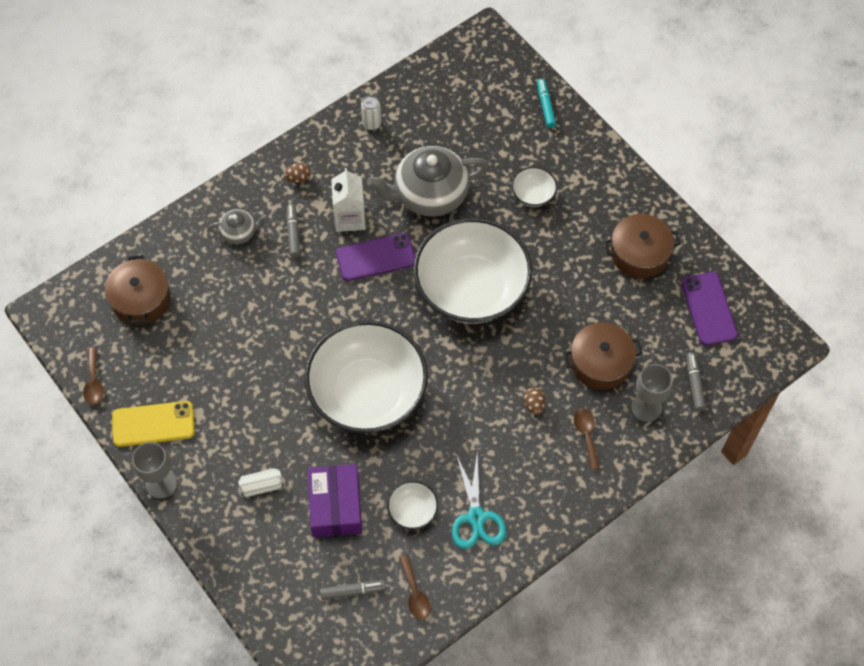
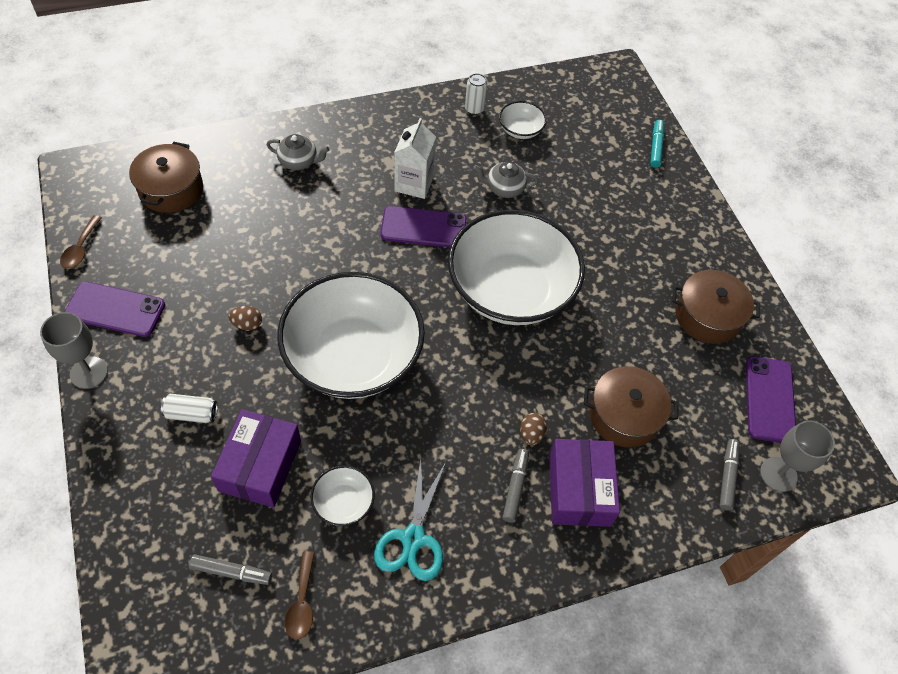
camera: 15 degrees right, 5 degrees down
yellow phone [112,401,195,447] -> purple phone [64,282,165,337]
brown egg [284,163,311,183] -> brown egg moved to [228,306,262,331]
grey marker [287,204,300,257] -> grey marker moved to [503,449,529,523]
grey teapot [367,146,489,217] -> grey teapot [473,162,538,198], size x0.49
white bowl [511,167,557,207] -> white bowl moved to [499,101,547,139]
brown spoon [574,408,600,470] -> purple box [549,439,620,527]
grey goblet [631,364,673,422] -> grey goblet moved to [760,421,835,492]

